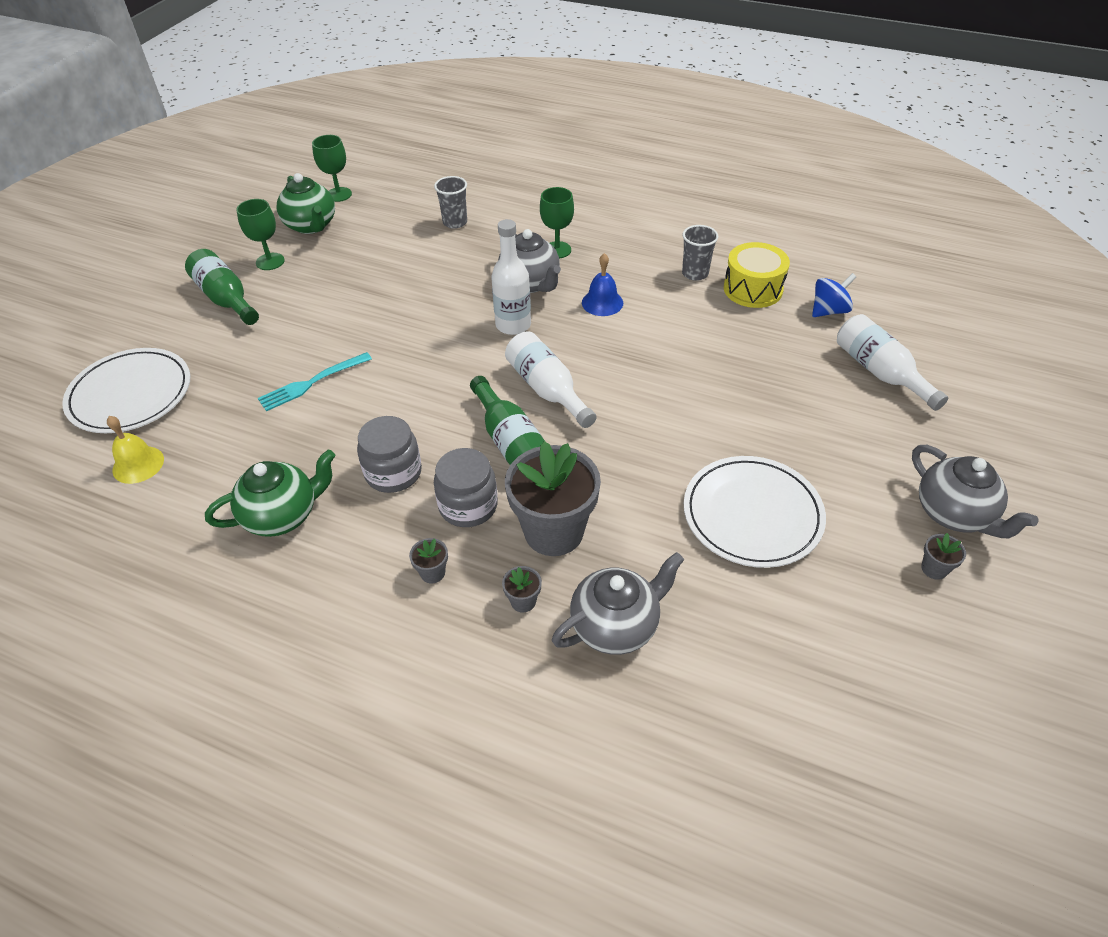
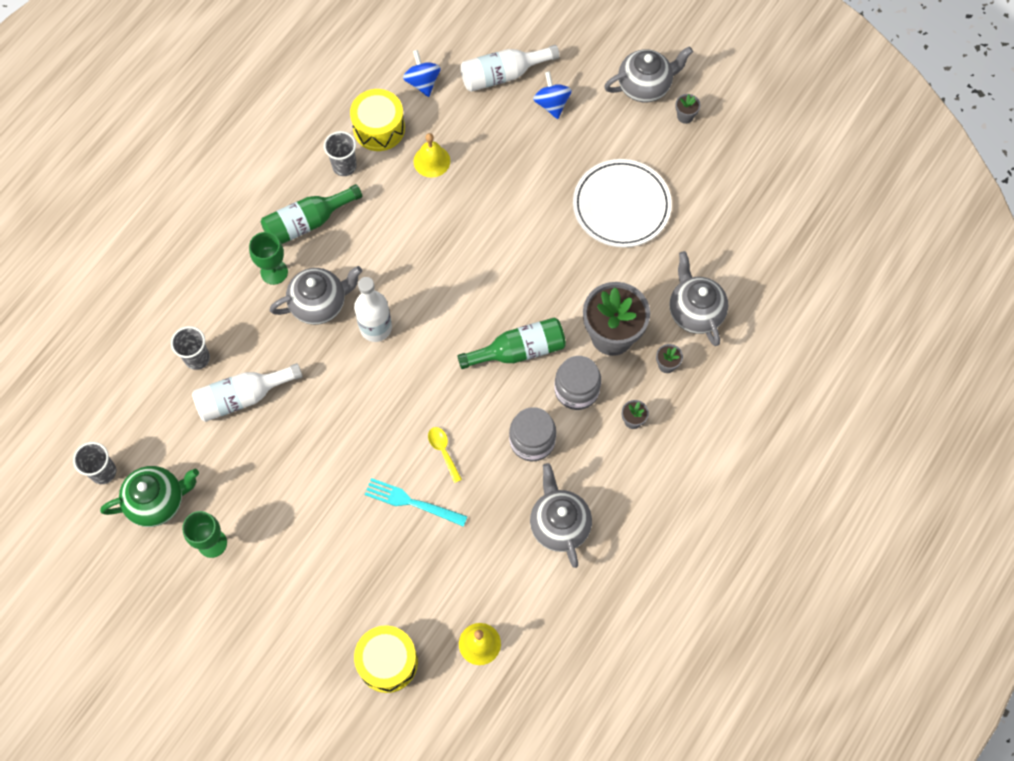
camera: 80 degrees left, 20 degrees up
white plate [62,348,190,433] -> yellow drum [354,625,418,693]
green bottle [185,249,259,325] -> green bottle moved to [261,184,362,244]
green teapot [205,450,336,537] -> grey teapot [530,463,592,568]
turquoise fork [258,352,372,411] -> turquoise fork turned 135 degrees clockwise [364,478,468,527]
green goblet [312,135,352,202] -> grey cup [73,442,116,484]
white bottle [505,331,597,428] -> white bottle moved to [192,363,303,422]
blue bell [582,253,623,316] -> none
none -> yellow bell [414,133,450,178]
none -> yellow spoon [428,427,462,483]
none -> blue spinning top [533,71,572,119]

